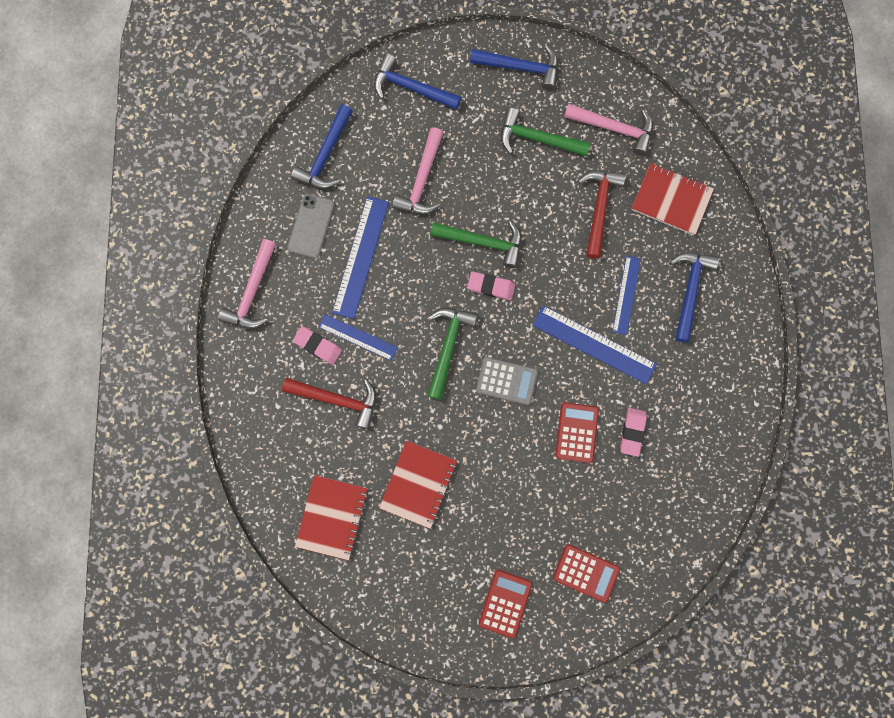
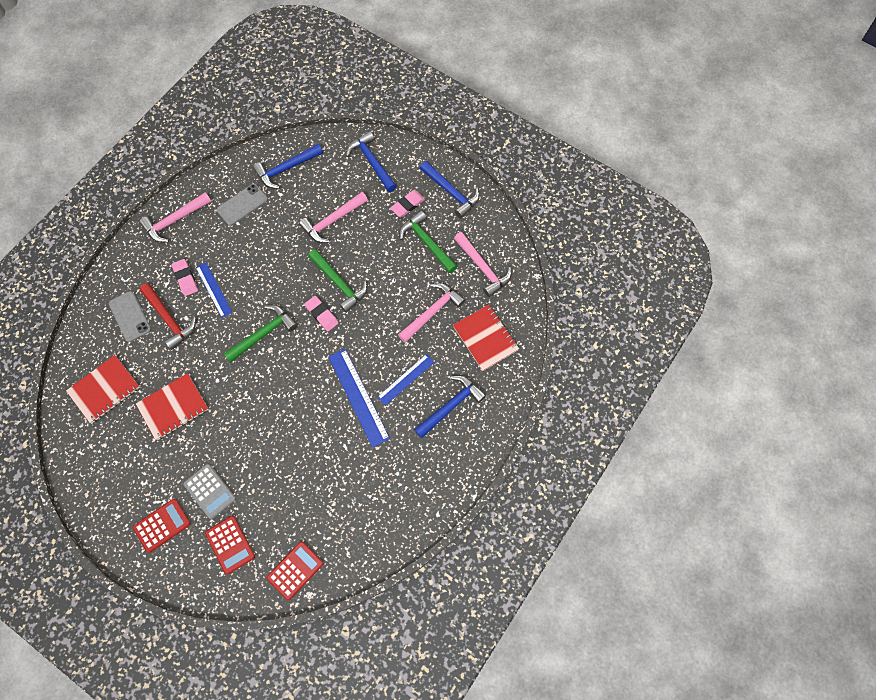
camera: 35 degrees right, 10 degrees down
blue ruler [332,196,389,319] -> none
grey calculator [476,357,538,405] -> grey calculator moved to [183,464,236,519]
red calculator [555,402,599,463] -> red calculator moved to [267,541,324,600]
red hammer [578,171,626,259] -> pink hammer [398,283,465,343]
pink eraser [620,408,647,457] -> pink eraser moved to [390,190,425,217]
none -> grey phone [109,291,151,342]

